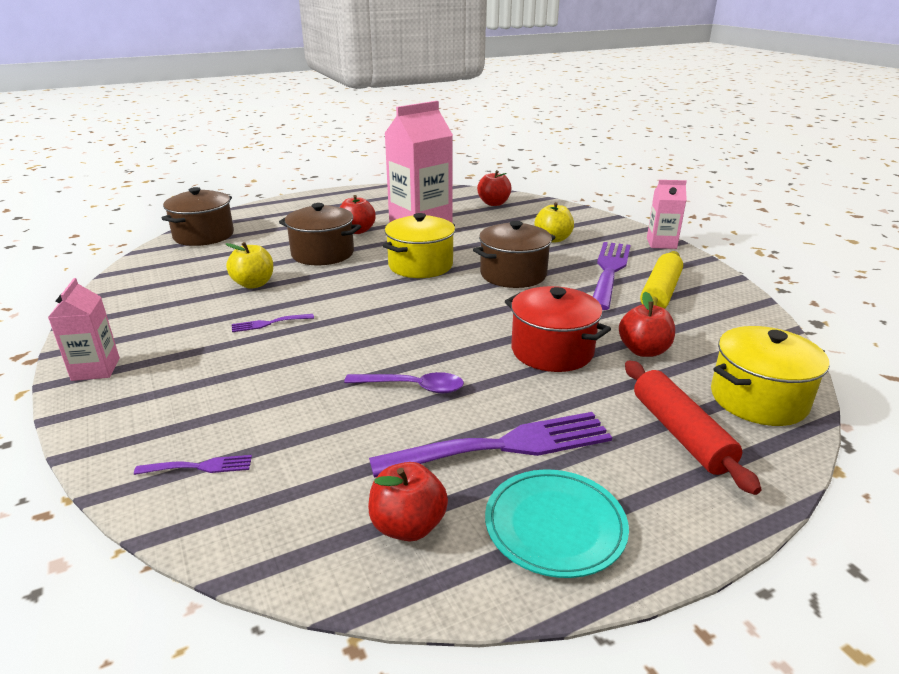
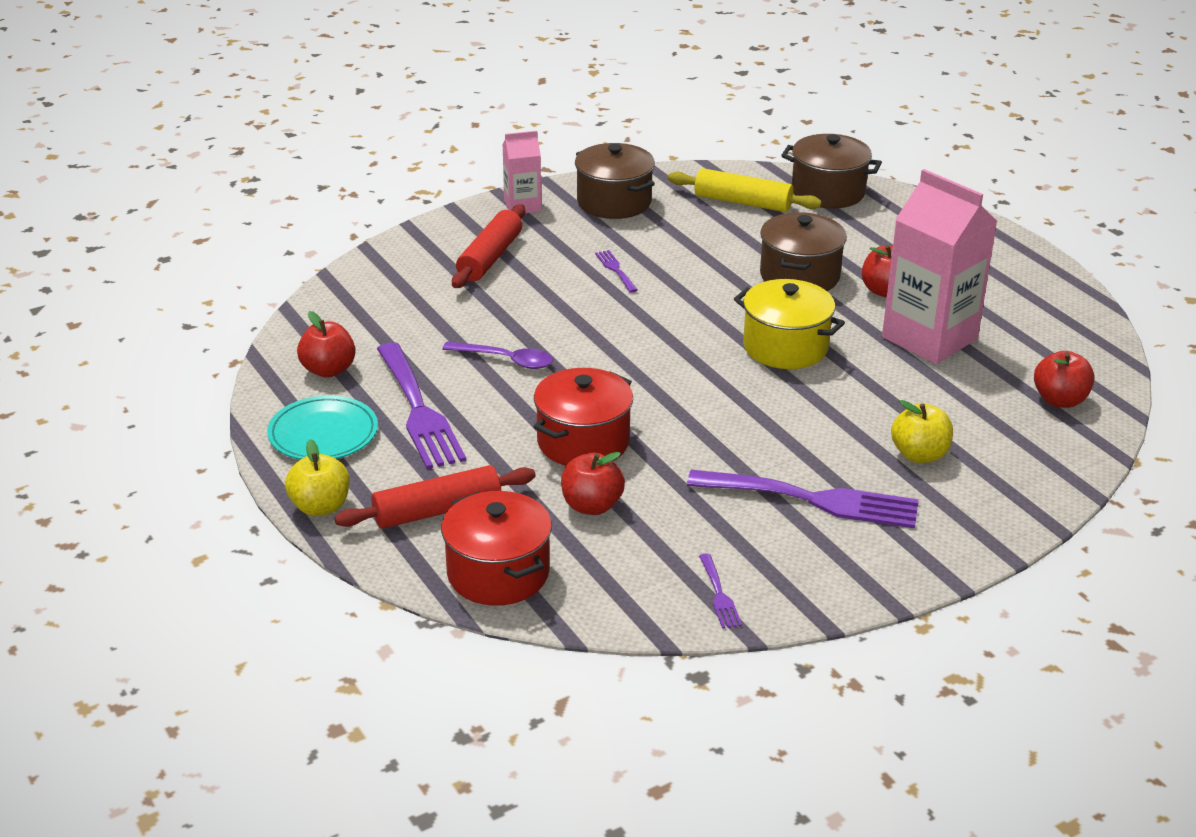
camera: 85 degrees right, 5 degrees up
purple fork [134,455,252,475] -> purple fork moved to [699,553,742,629]
yellow apple [226,242,273,289] -> yellow apple moved to [285,439,350,516]
purple spoon [344,372,464,393] -> purple spoon turned 75 degrees counterclockwise [442,342,553,369]
brown pot [473,221,556,288] -> brown pot moved to [575,143,655,219]
yellow rolling pin [640,251,683,309] -> yellow rolling pin moved to [668,168,822,212]
pink carton [647,180,687,249] -> none
yellow pot [711,326,829,426] -> red pot [441,491,552,606]
none -> red rolling pin [452,205,525,288]

